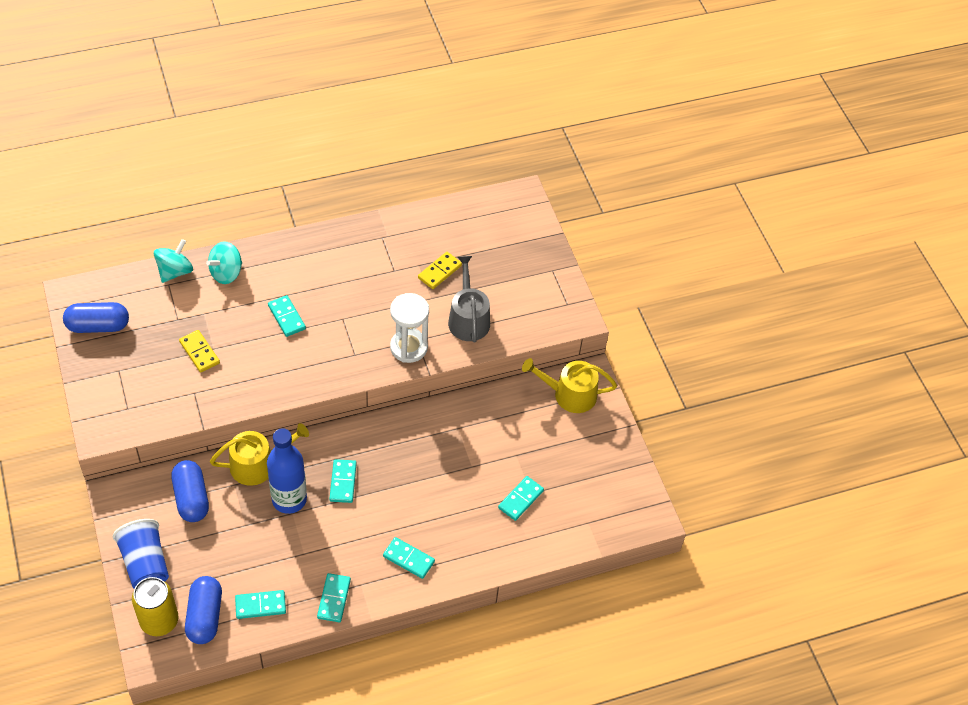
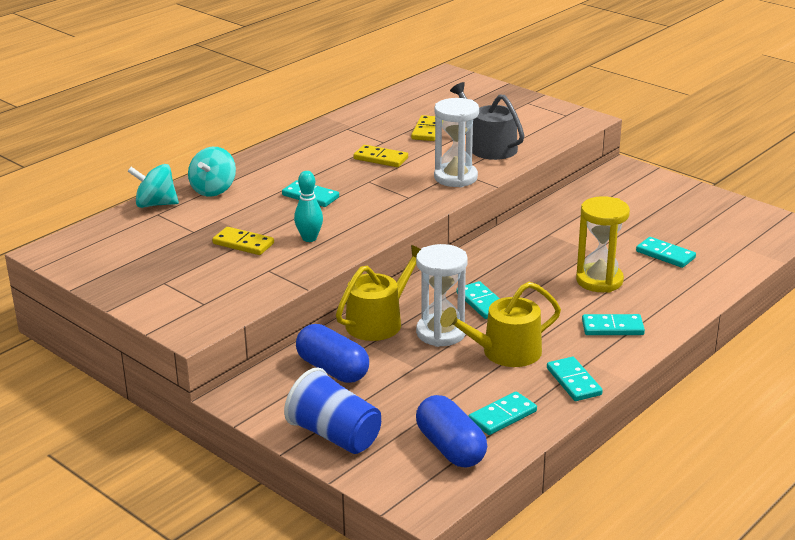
camera: 25 degrees left, 25 degrees down
blue capsule [63,302,129,333] -> none
yellow can [132,577,178,636] -> none
turquoise spinning top [154,239,193,283] -> turquoise spinning top turned 90 degrees counterclockwise [128,164,179,208]
blue bottle [267,428,307,514] -> white hourglass [416,244,468,347]
turquoise domino [498,476,544,521] -> turquoise domino turned 60 degrees counterclockwise [636,237,696,268]
yellow watering can [522,358,617,413] -> yellow watering can moved to [440,282,561,367]
none -> turquoise bowling pin [294,171,323,242]
none -> yellow domino [353,145,408,167]
none -> yellow hourglass [576,196,630,292]

